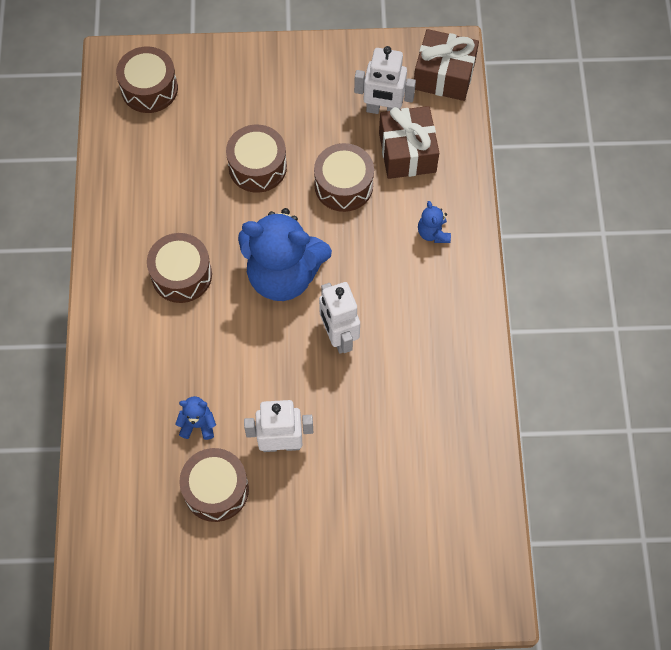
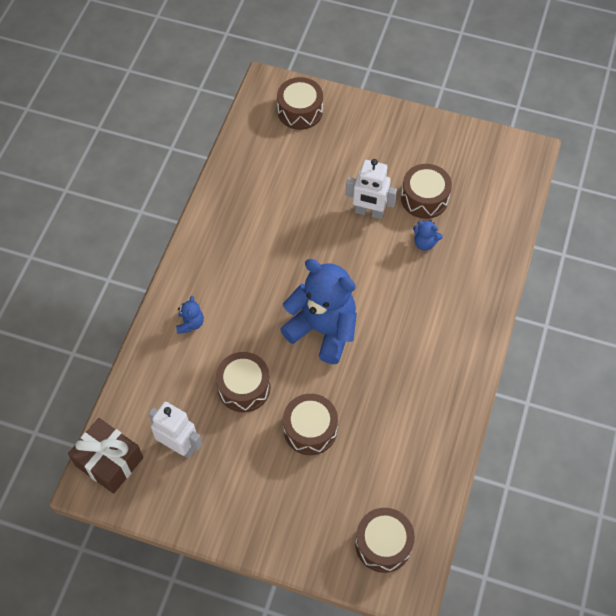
camera: 160 degrees left, 5 degrees down
brown drum [147,233,212,303] -> brown drum moved to [277,77,323,130]
white robot [319,282,360,354] -> none
brown gift [379,106,439,179] -> none

